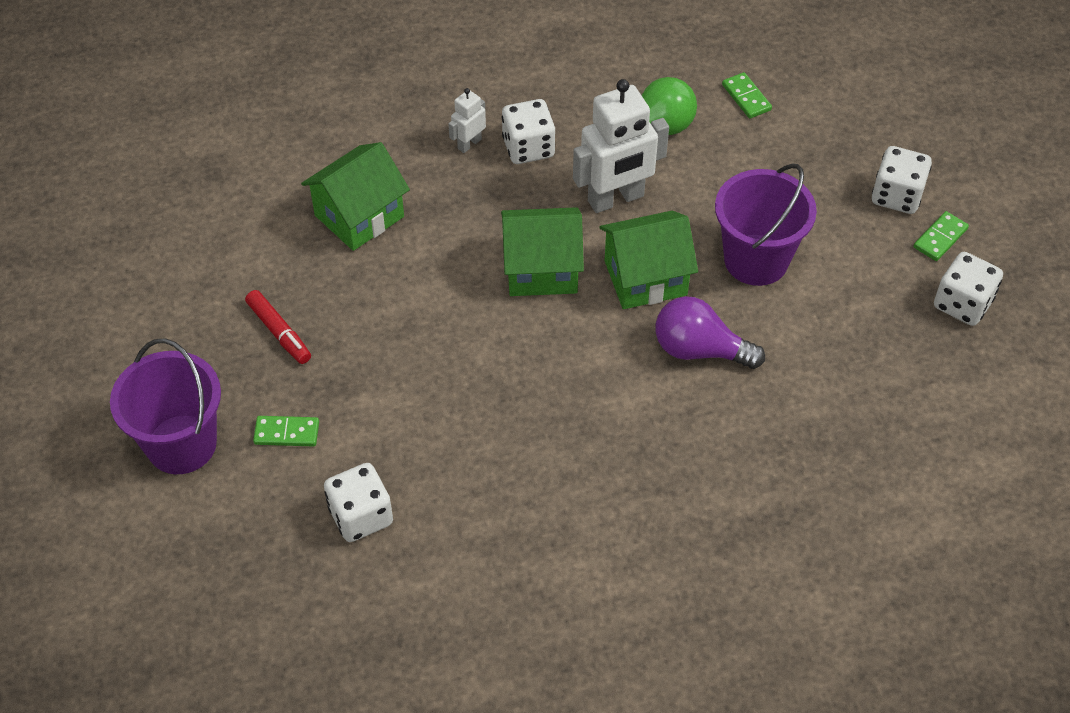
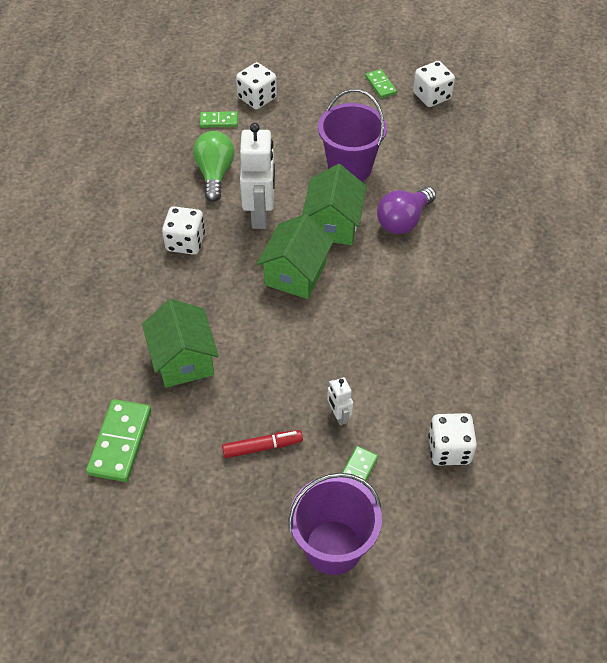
camera: 65 degrees left, 0 degrees up
white robot [449,88,486,153] -> white robot moved to [327,377,353,426]
white dice [872,146,932,214] -> white dice moved to [236,62,277,109]
none -> green domino [86,399,151,482]

